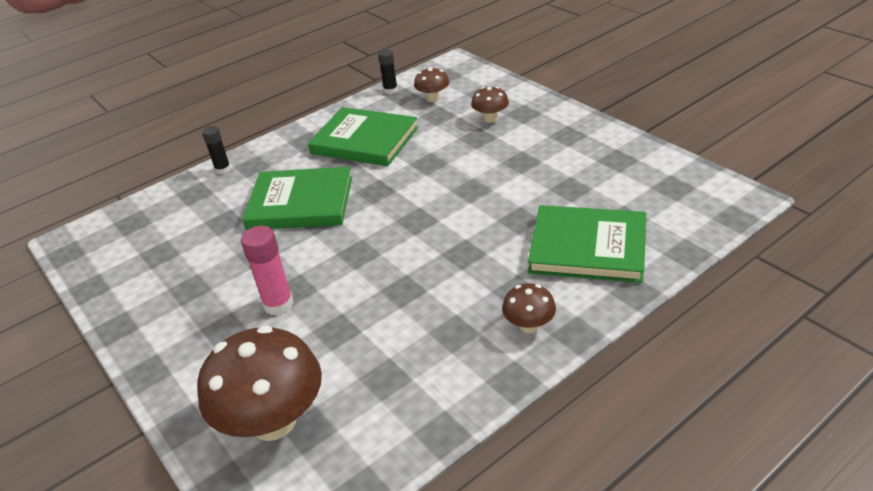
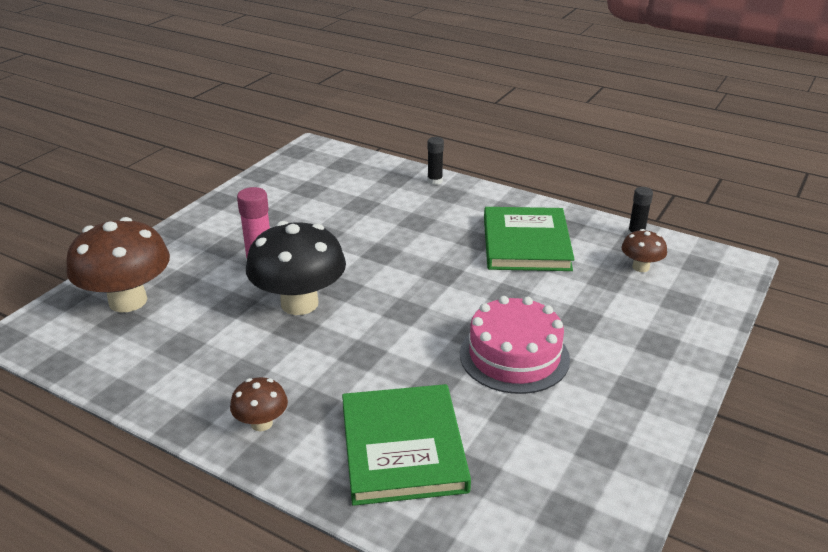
camera: 65 degrees right, 5 degrees down
green book [242,167,352,230] -> none
brown mushroom [471,86,509,123] -> none
none -> black mushroom [246,221,346,315]
none -> pink cake [460,296,570,394]

